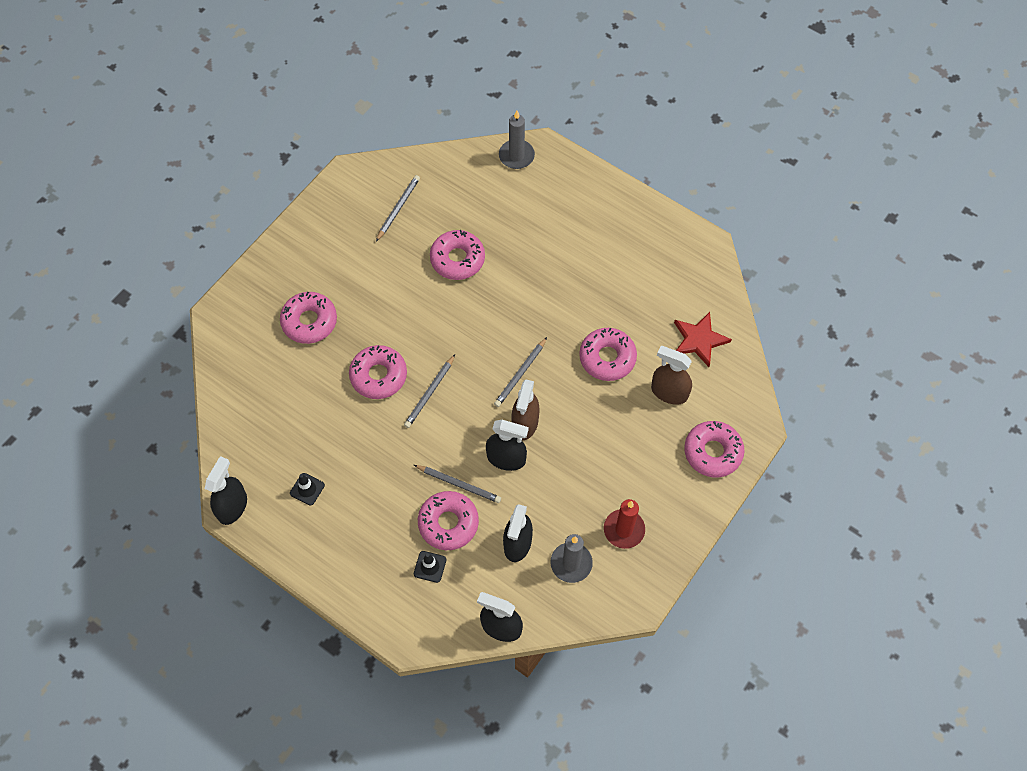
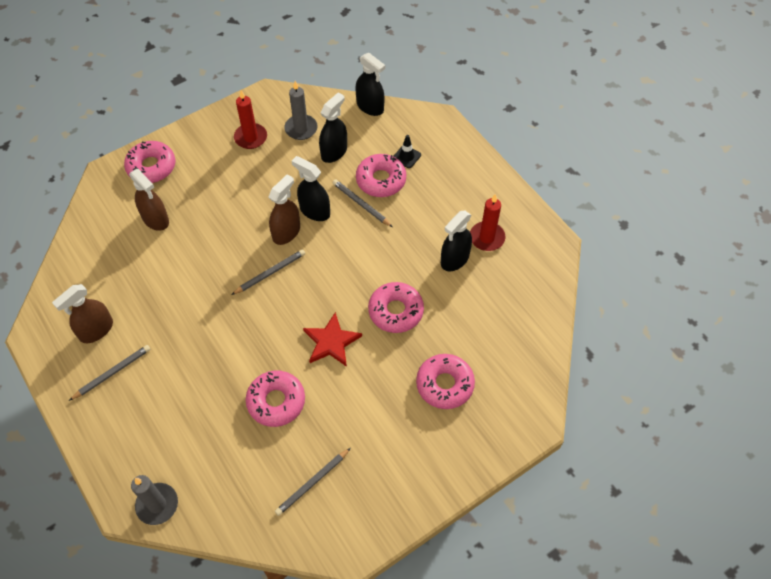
camera: 160 degrees left, 5 degrees down
black spray bottle [205,456,247,525] -> black spray bottle moved to [441,211,472,271]
black traffic cone [290,473,325,506] -> red candle [470,194,505,251]
grey pencil [404,355,455,428] -> grey pencil moved to [69,345,151,401]
pink donut [579,328,637,381] -> none
red star [674,312,732,367] -> red star moved to [303,312,362,367]
none -> brown spray bottle [52,284,113,343]

